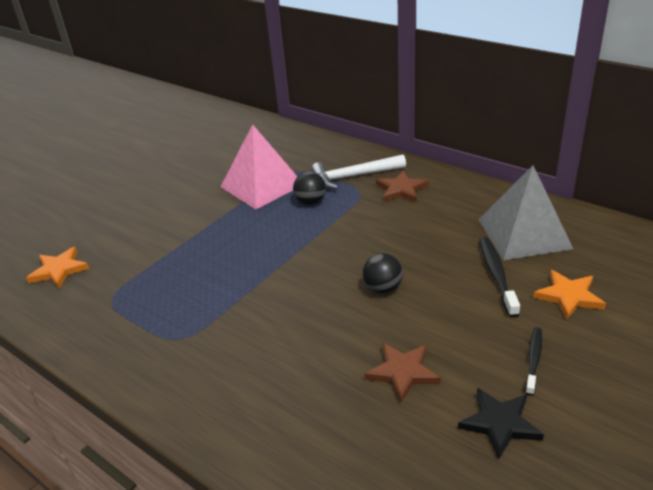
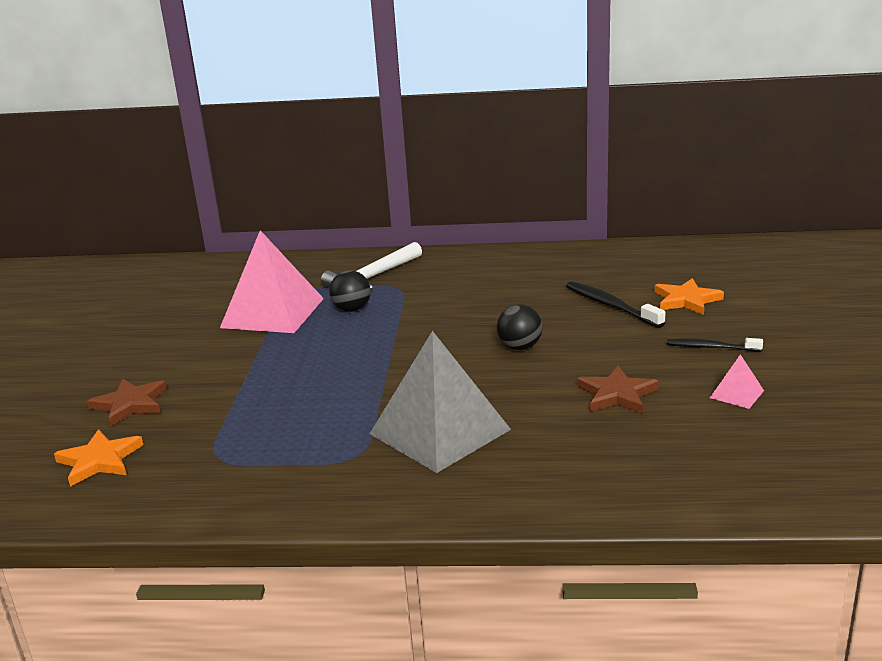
camera: 35 degrees left, 10 degrees down
brown star [376,170,429,203] -> brown star moved to [87,379,167,426]
black star [458,388,544,459] -> pink pyramid [710,354,764,409]
grey pyramid [478,166,573,260] -> grey pyramid moved to [369,331,511,473]
black toothbrush [525,327,542,396] -> black toothbrush turned 60 degrees counterclockwise [667,338,763,352]

